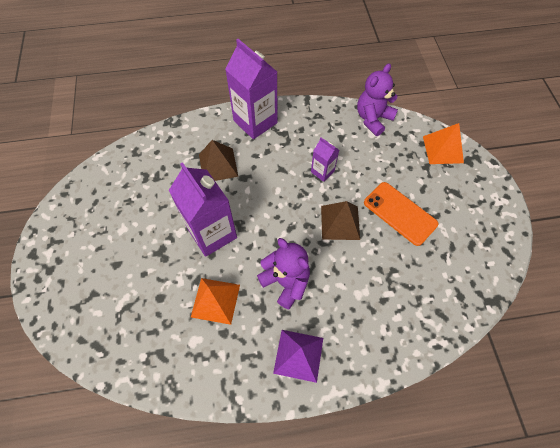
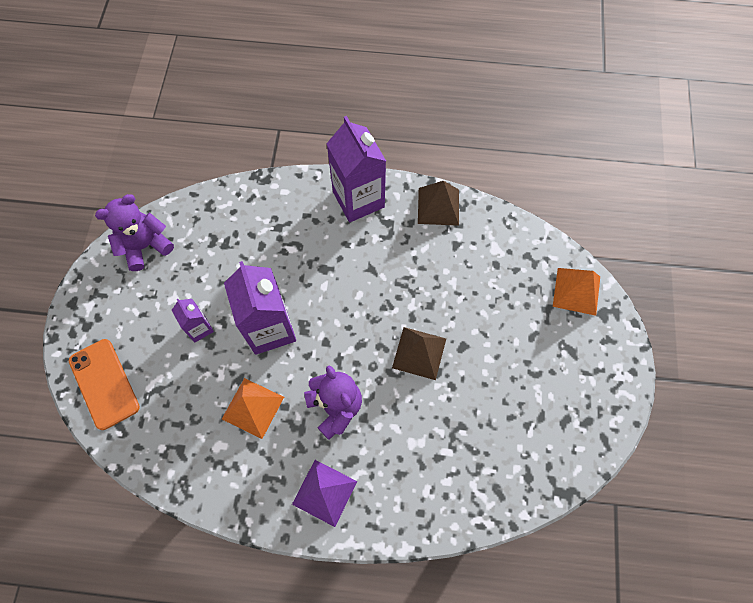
camera: 15 degrees right, 5 degrees up
brown pyramid [199,140,238,181] -> brown pyramid moved to [418,181,459,226]
purple carton [311,137,339,182] -> purple carton moved to [172,299,214,342]
purple teddy bear [357,64,398,136] -> purple teddy bear moved to [95,194,174,271]
orange phone [364,182,438,246] -> orange phone moved to [69,339,140,430]

